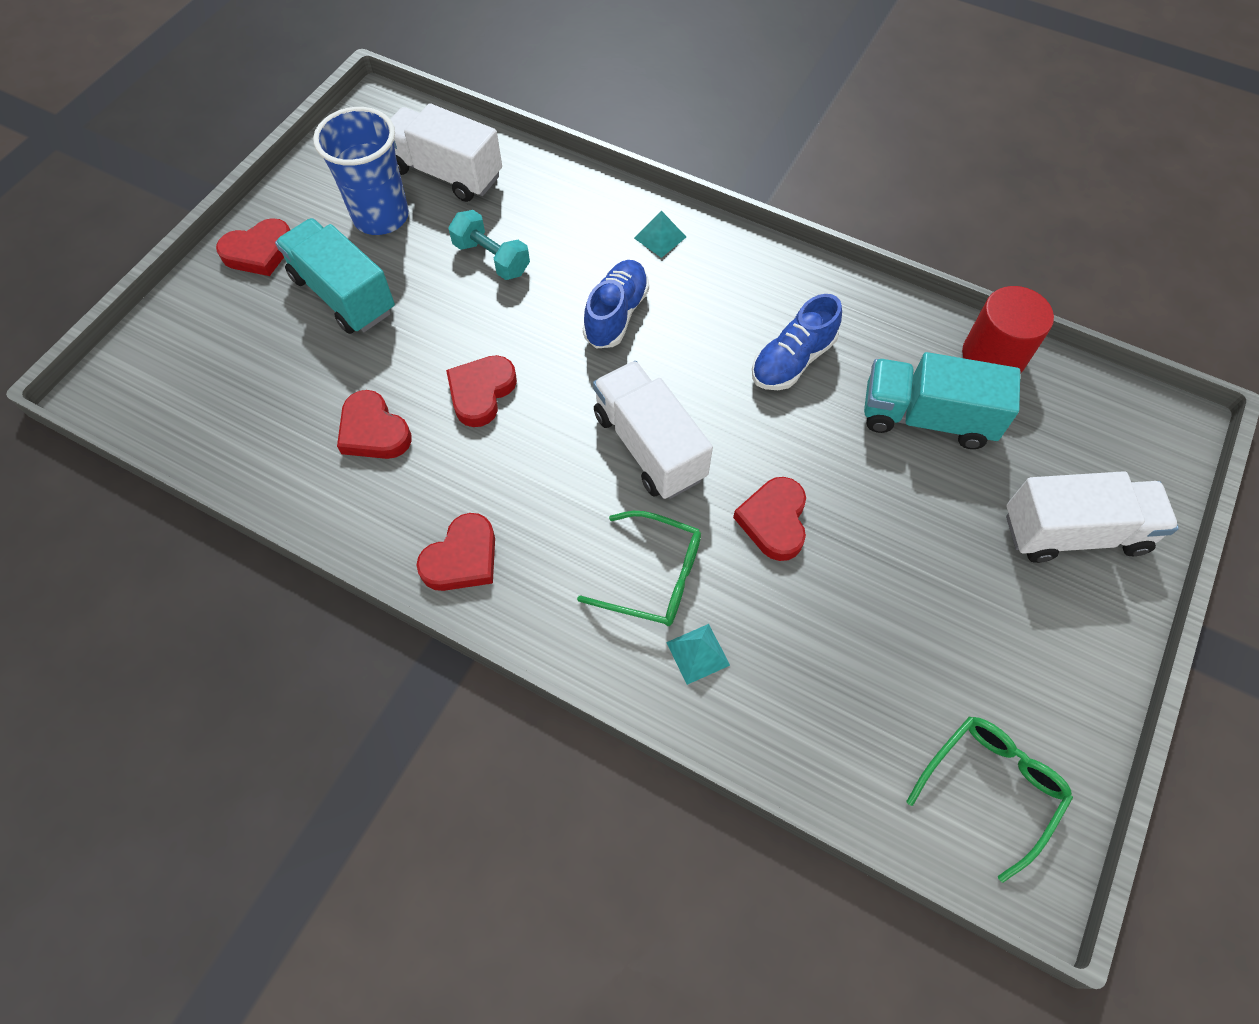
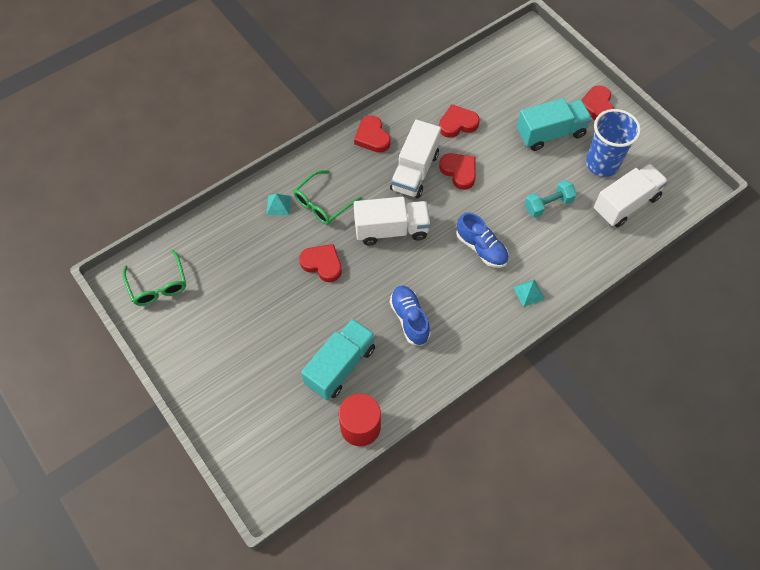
camera: 115 degrees right, 0 degrees up
white truck [1006,471,1179,563] -> white truck moved to [390,120,441,198]

